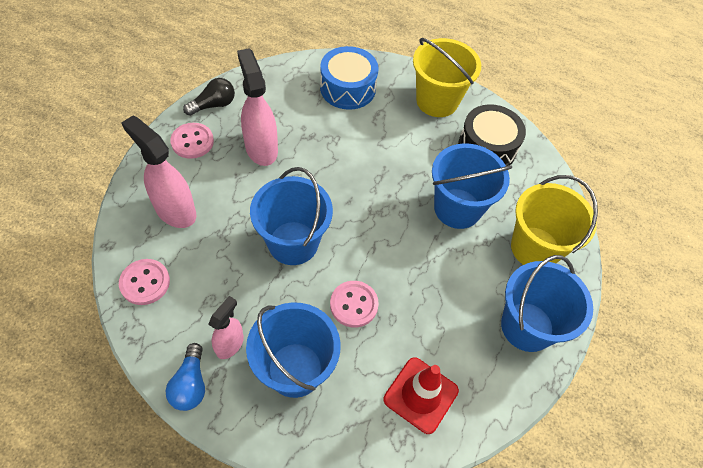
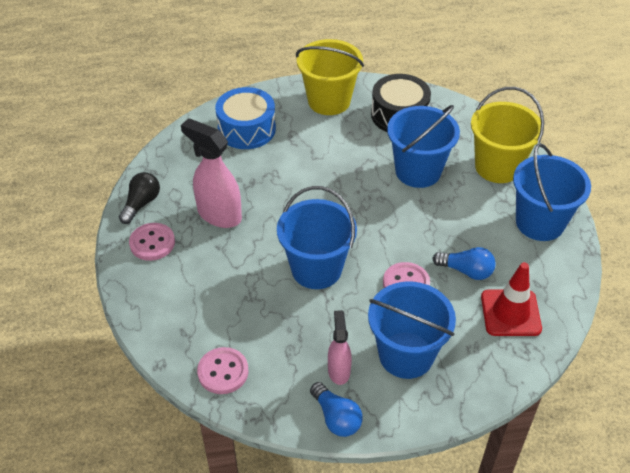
camera: 30 degrees left, 10 degrees down
pink spray bottle [121,116,197,228] -> none
none -> blue light bulb [432,247,496,280]

